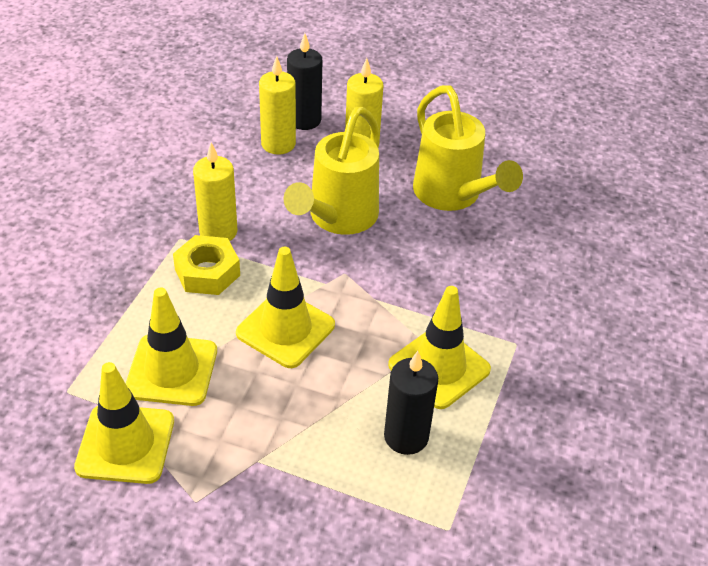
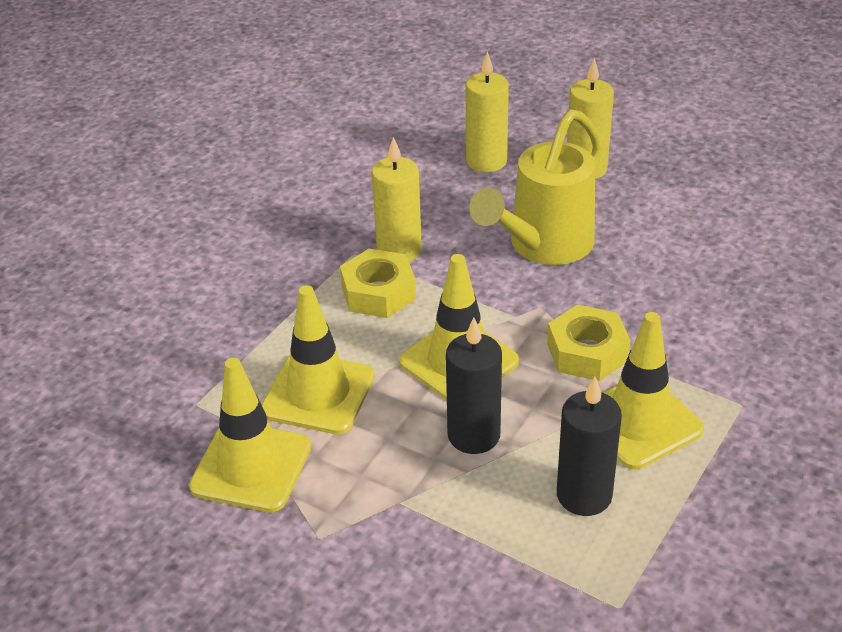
camera: 15 degrees right, 5 degrees down
black candle [287,33,322,130] -> black candle moved to [446,317,502,454]
yellow watering can [413,85,523,211] -> none
none -> yellow nut [547,305,631,381]

